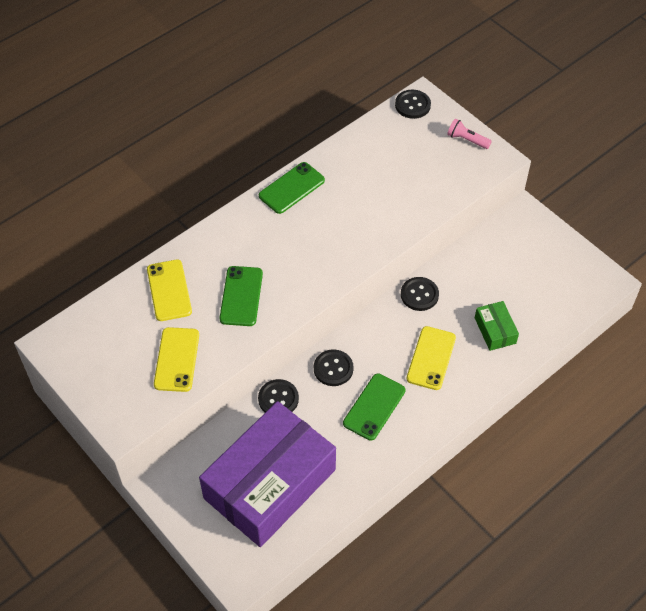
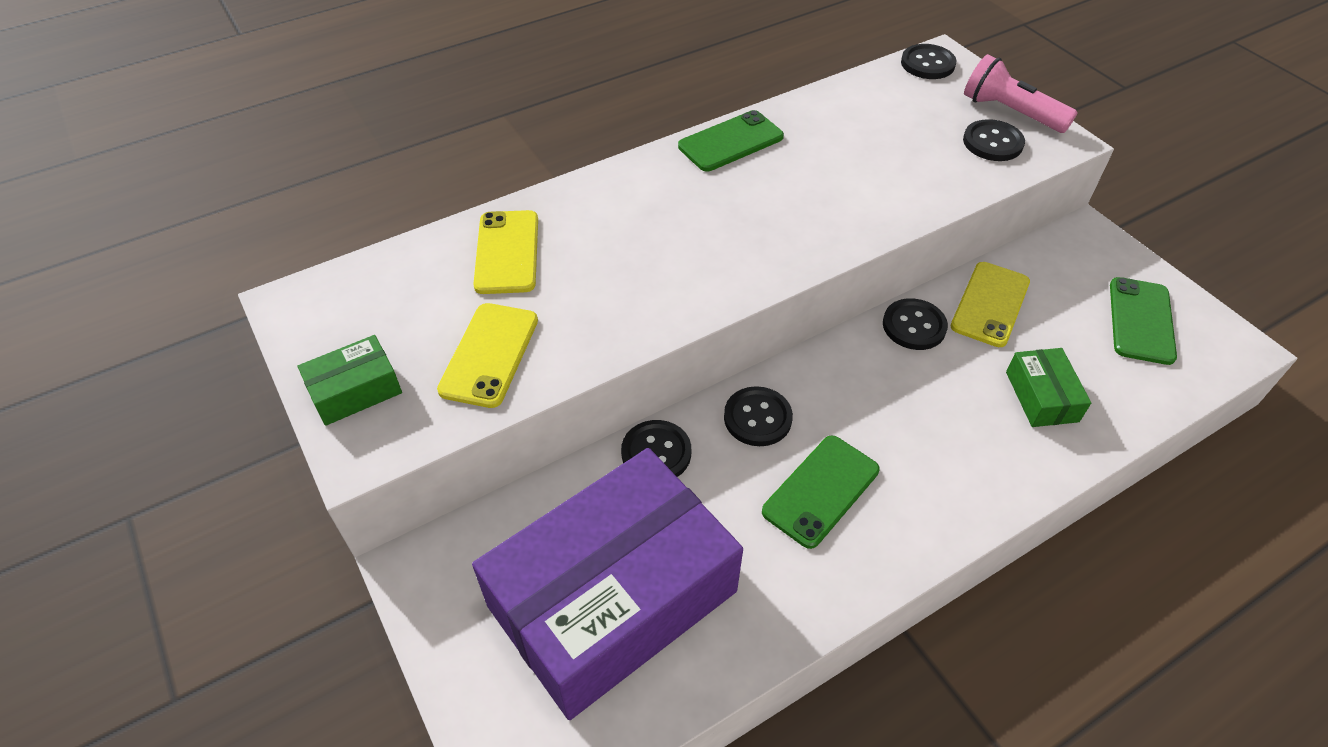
camera: 10 degrees right, 5 degrees down
green phone [220,266,263,326] -> green phone moved to [1110,277,1177,365]
yellow phone [407,326,456,390] -> yellow phone moved to [950,262,1030,347]
pink flashlight [447,119,492,149] -> pink flashlight [964,54,1078,133], size x1.57
none -> green box [298,335,402,426]
none -> black button [963,119,1025,161]

